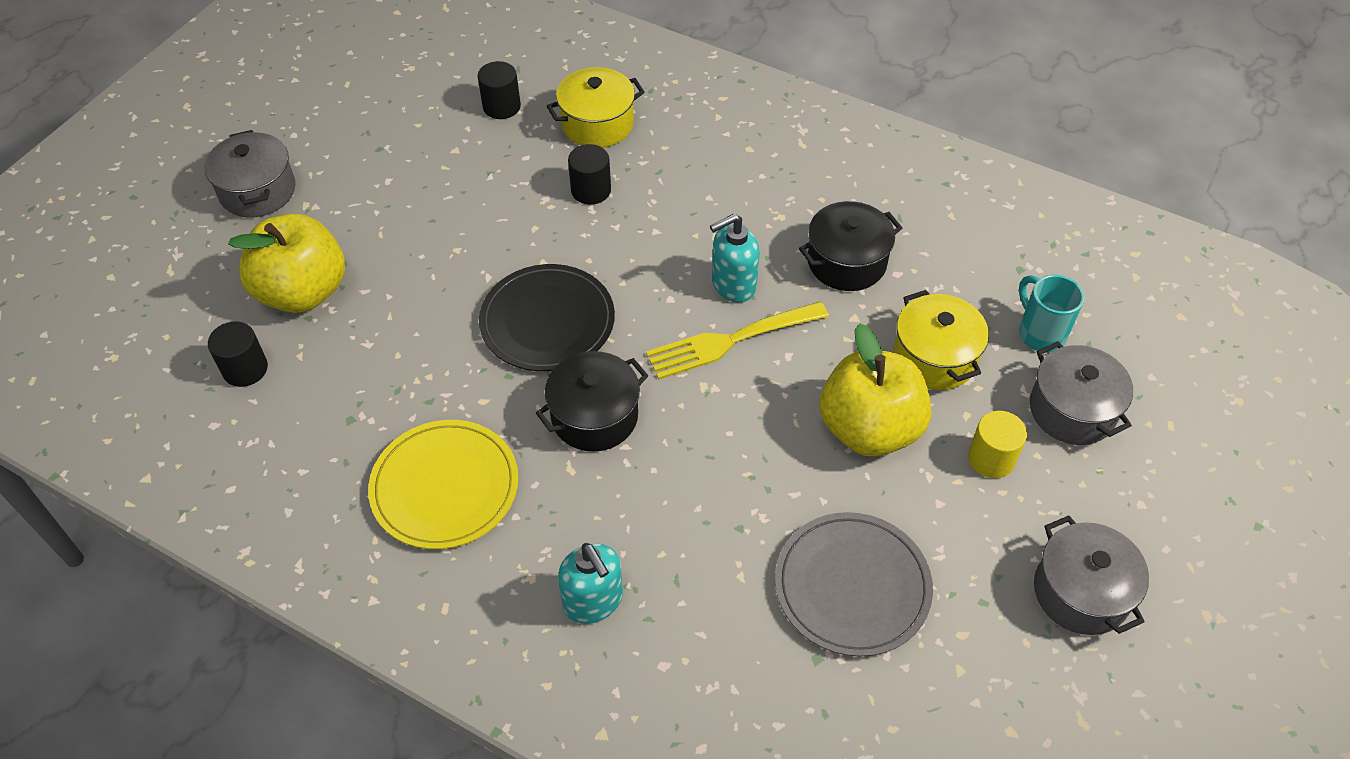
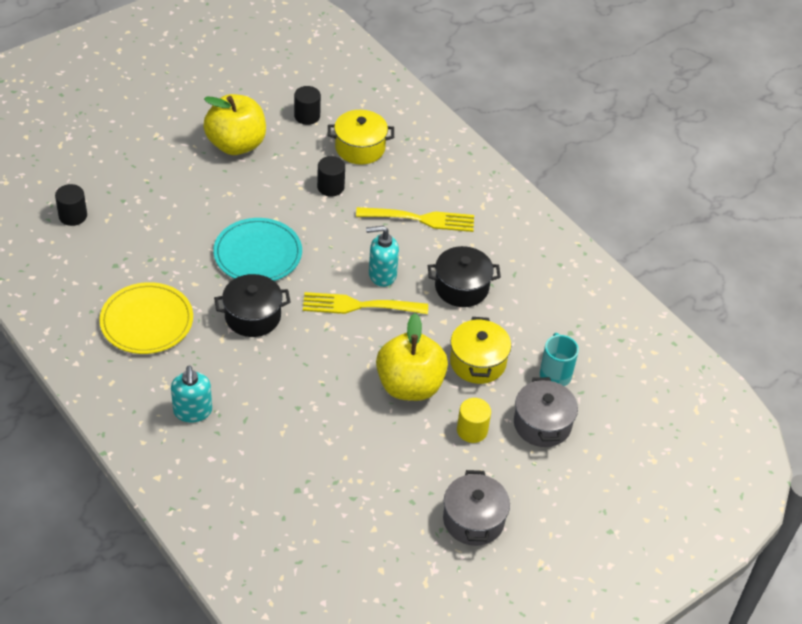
camera: 20 degrees right, 5 degrees down
grey pot [204,130,296,218] -> none
yellow apple [228,214,345,313] -> yellow apple moved to [203,94,266,155]
black plate [479,264,615,371] -> turquoise plate [213,218,302,281]
grey plate [775,512,933,657] -> none
none -> yellow fork [356,207,474,232]

